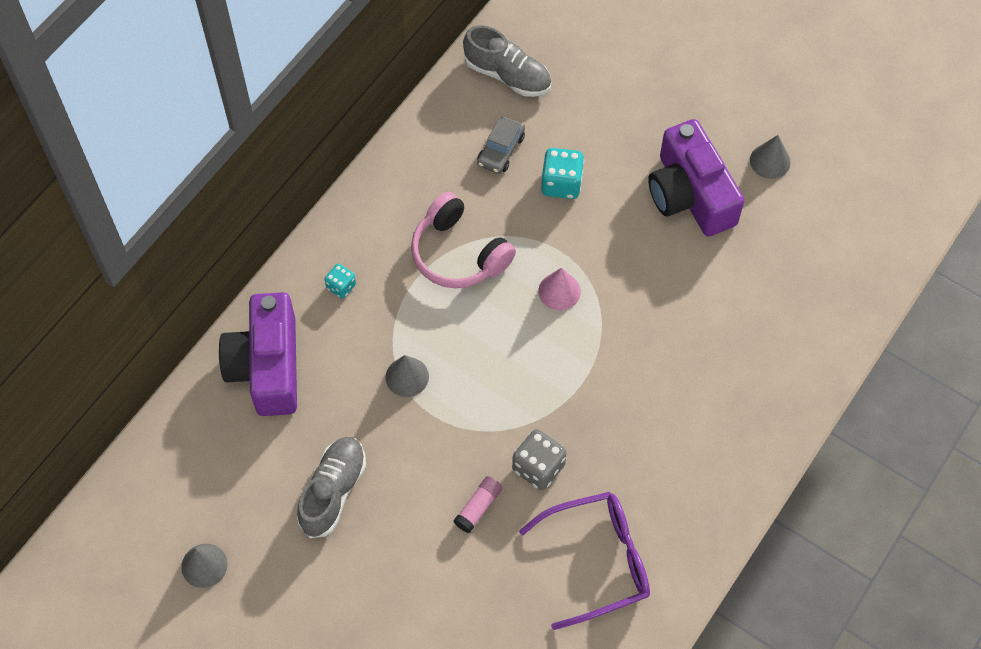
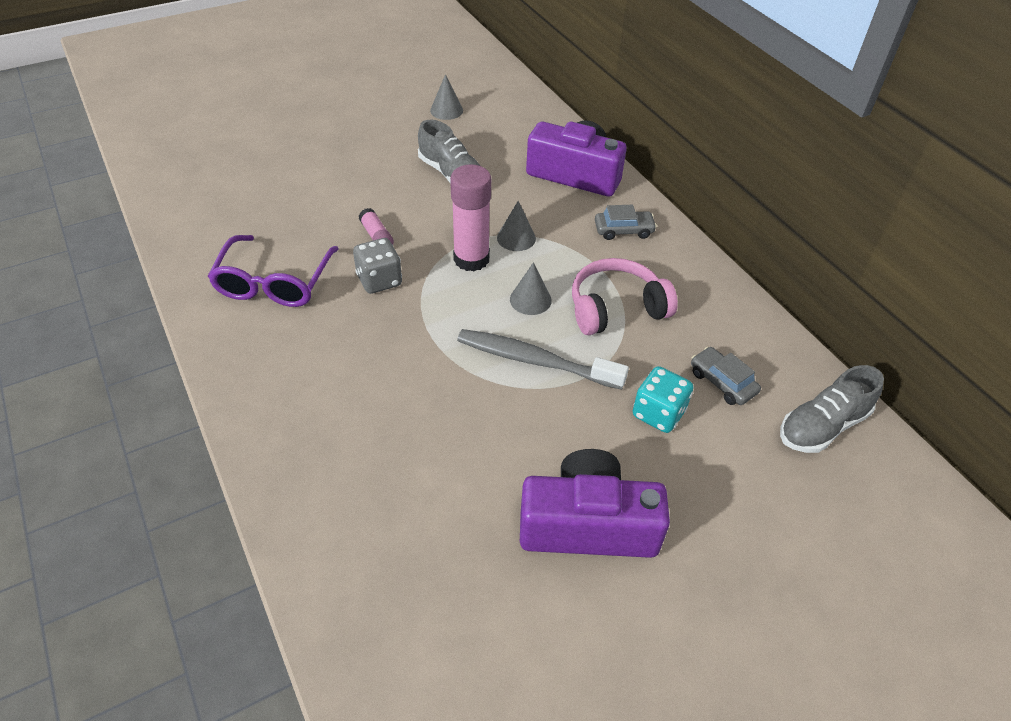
camera: 115 degrees right, 15 degrees down
turquoise dice [325,264,356,298] -> grey car [595,205,657,240]
pink cone [538,268,581,310] -> grey toothbrush [457,329,629,390]
grey cone [750,135,791,179] -> grey cone moved to [510,262,552,315]
none -> pink glue stick [450,164,491,271]

